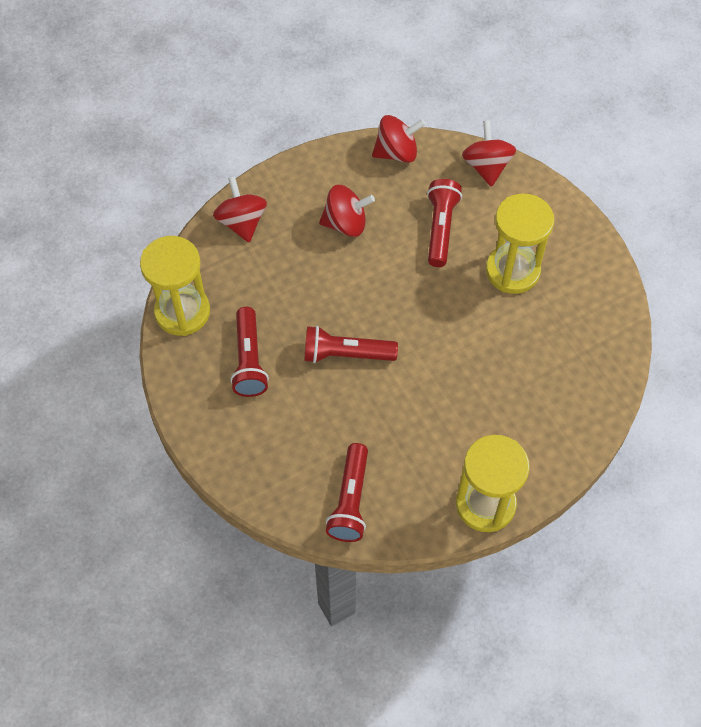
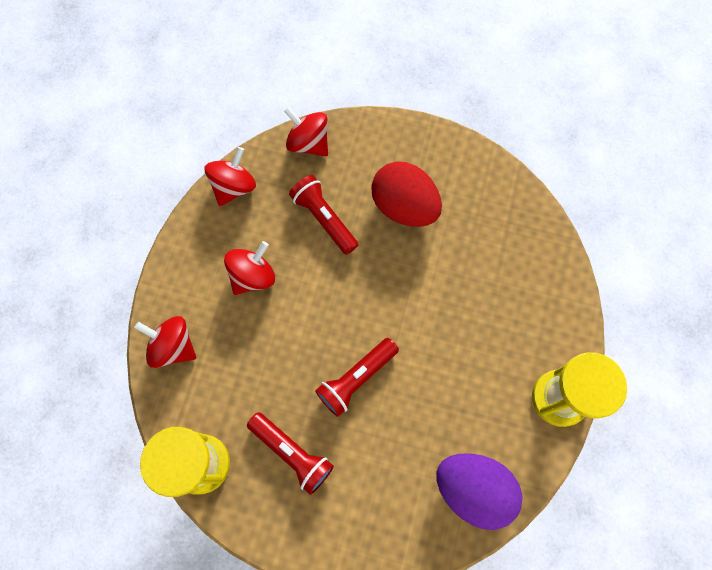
camera: 45 degrees left, 10 degrees up
red flashlight [326,443,368,542] -> purple egg [436,454,523,530]
yellow hourglass [486,194,554,294] -> red egg [371,161,442,227]

